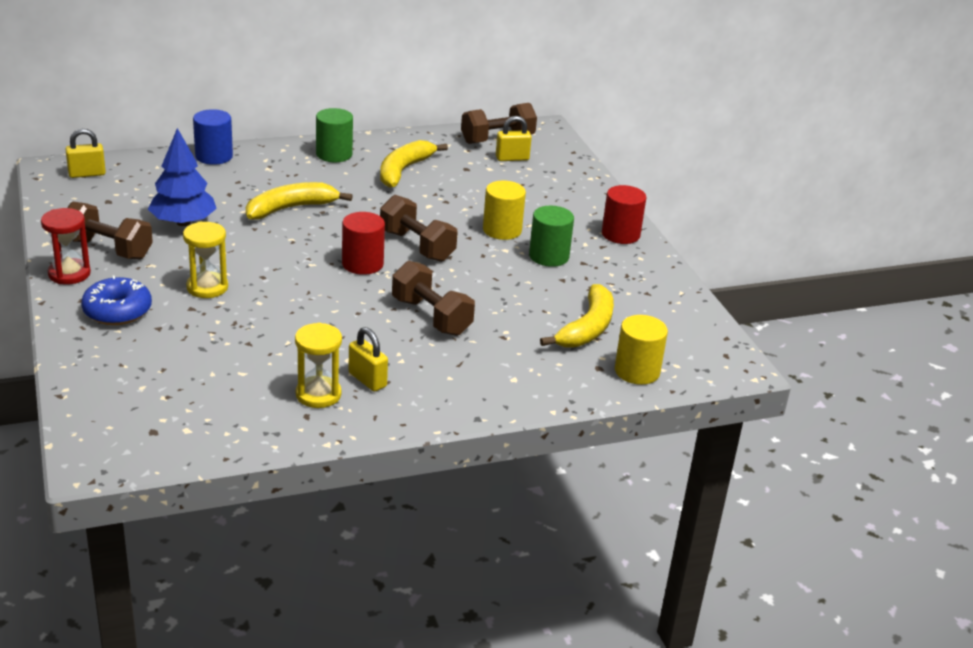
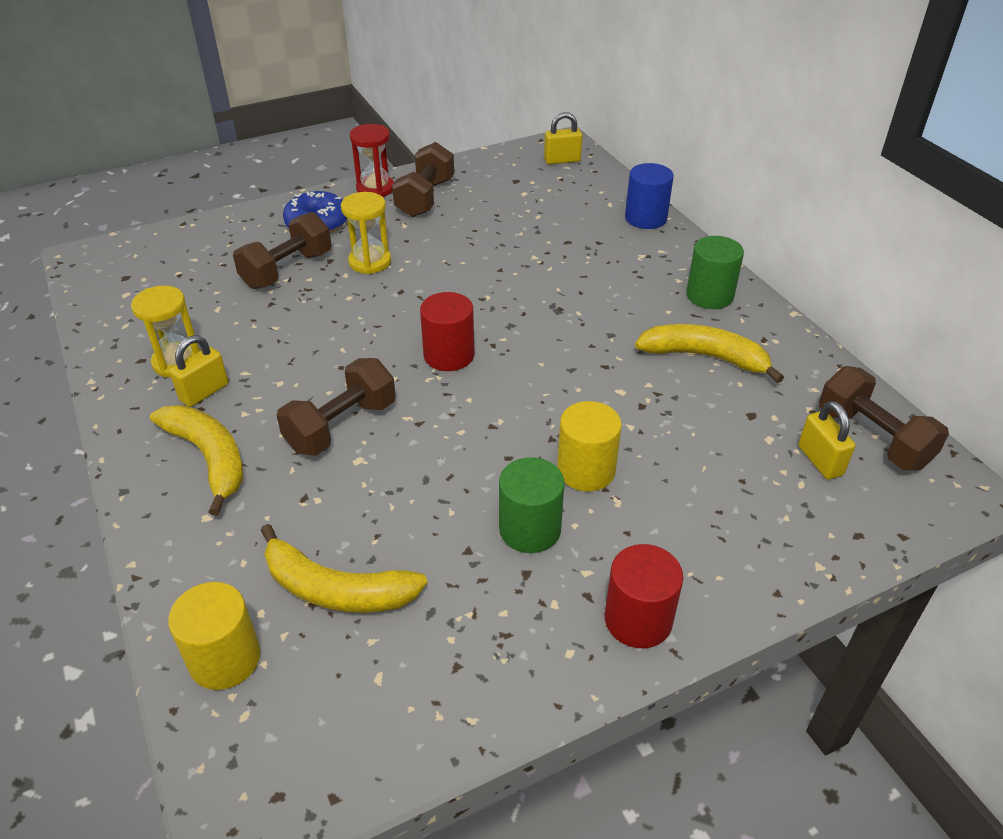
camera: 85 degrees right, 10 degrees up
yellow padlock [65,129,106,178] -> yellow padlock turned 75 degrees counterclockwise [544,112,582,164]
blue tree [148,128,217,226] -> none
yellow banana [246,182,353,220] -> yellow banana moved to [150,405,243,516]
brown dumbbell [380,195,458,262] -> brown dumbbell moved to [233,212,332,289]

